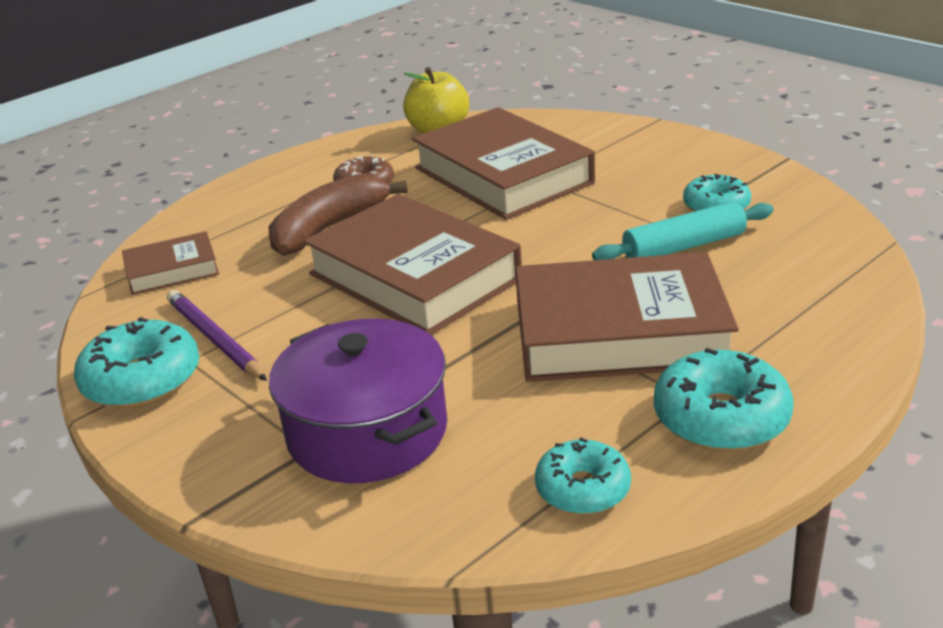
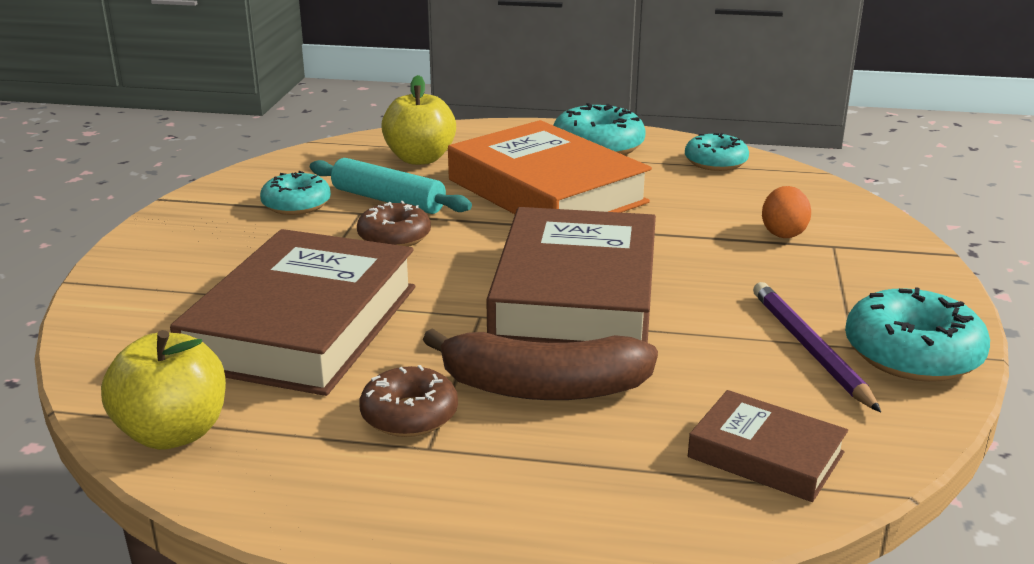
camera: 130 degrees left, 5 degrees down
purple pencil [167,290,267,381] -> purple pencil turned 150 degrees clockwise [753,282,881,412]
purple pot [269,319,447,483] -> orange egg [762,186,811,238]
brown book [515,252,739,382] -> orange book [448,120,652,214]
none -> brown donut [357,201,431,247]
none -> yellow apple [381,75,456,165]

